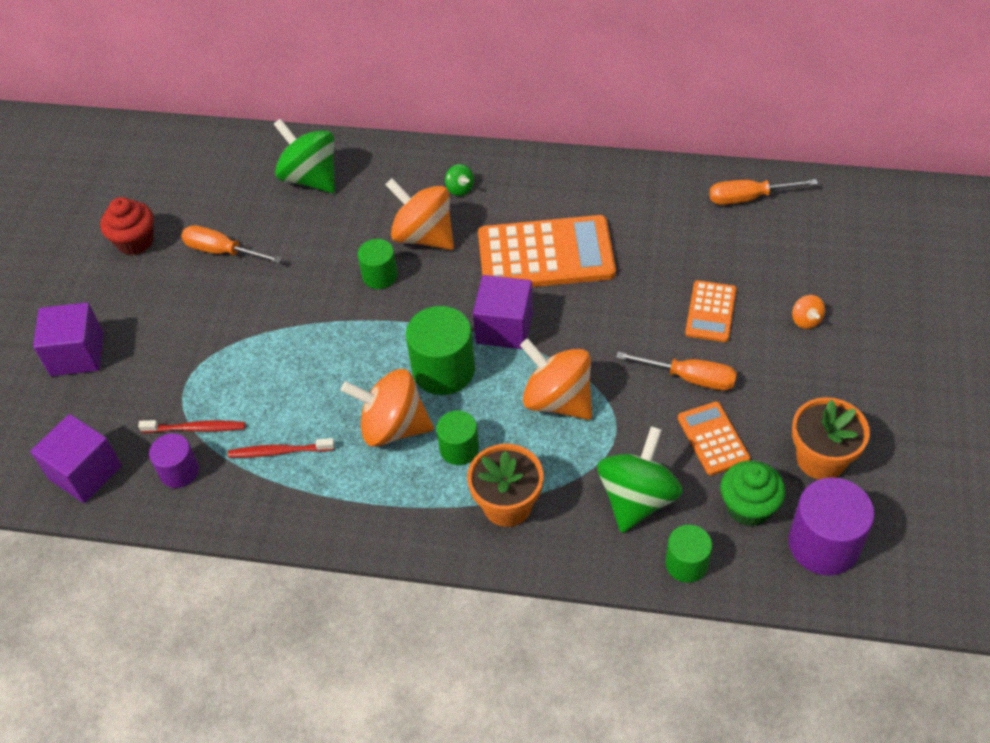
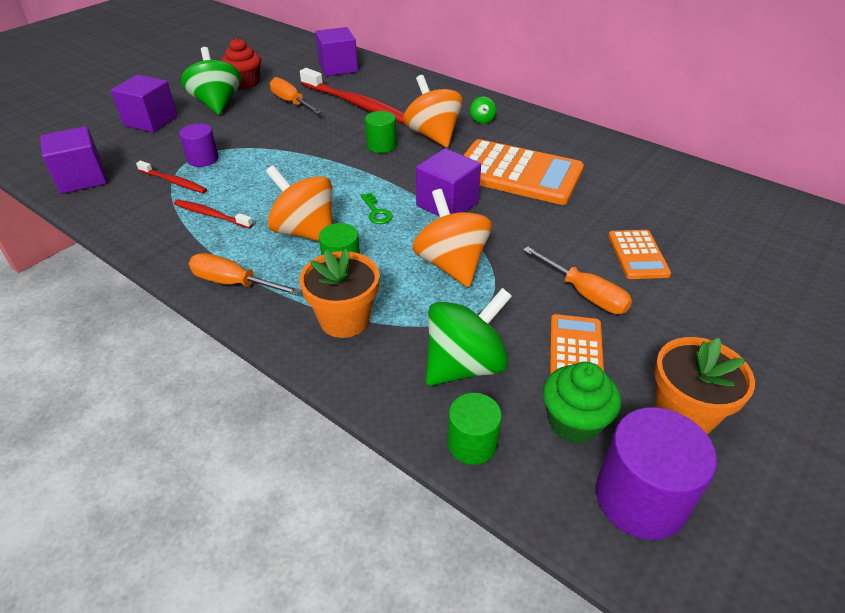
camera: 25 degrees right, 10 degrees down
purple cylinder [149,433,199,488] -> purple cylinder moved to [179,124,219,167]
green spinning top [274,119,335,193] -> green spinning top moved to [181,47,241,115]
green cylinder [406,306,475,395] -> green key [360,193,393,224]
orange calculator [685,280,737,342] -> orange calculator turned 45 degrees counterclockwise [608,230,671,279]
orange screwdriver [709,179,818,205] -> orange screwdriver moved to [189,253,302,296]
orange spinning top [792,295,825,329] -> none
none -> red toothbrush [300,68,404,123]
none -> purple cube [315,27,358,76]

